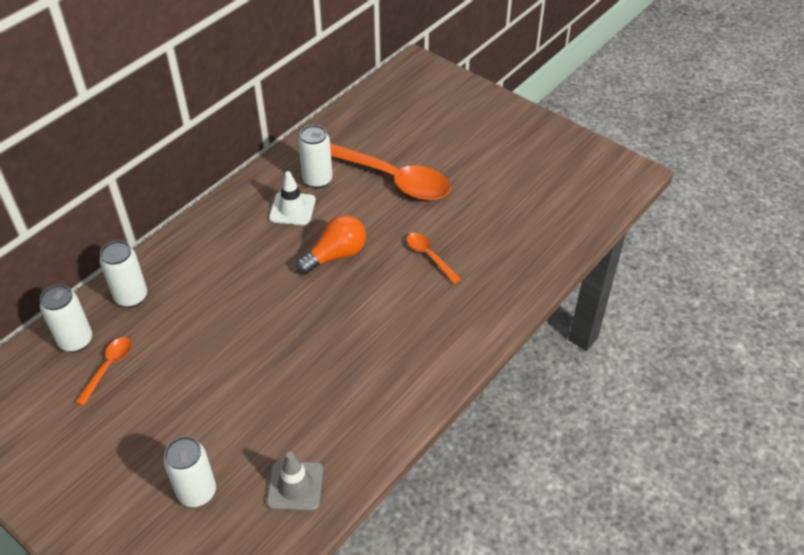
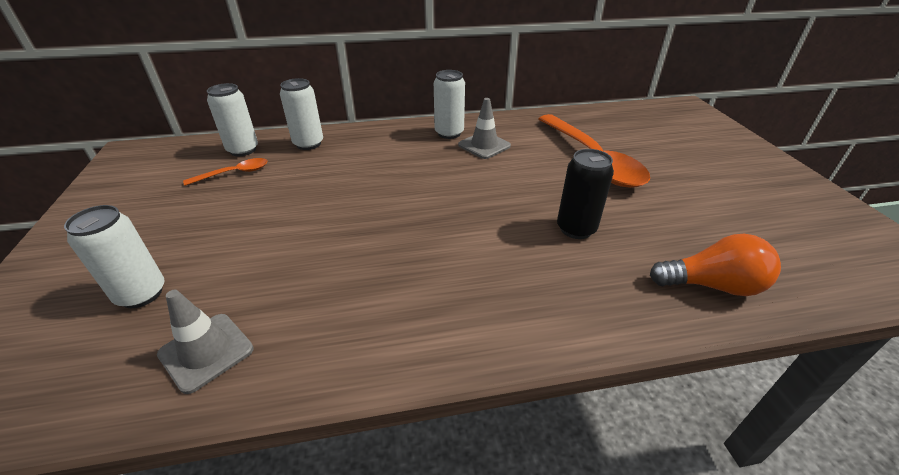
camera: 40 degrees right, 10 degrees down
white traffic cone [269,171,316,225] -> grey traffic cone [458,98,511,159]
orange light bulb [296,215,366,274] -> orange light bulb moved to [650,234,781,296]
white can [298,125,333,188] -> white can moved to [434,70,465,139]
orange spoon [407,233,461,284] -> black can [557,149,614,239]

